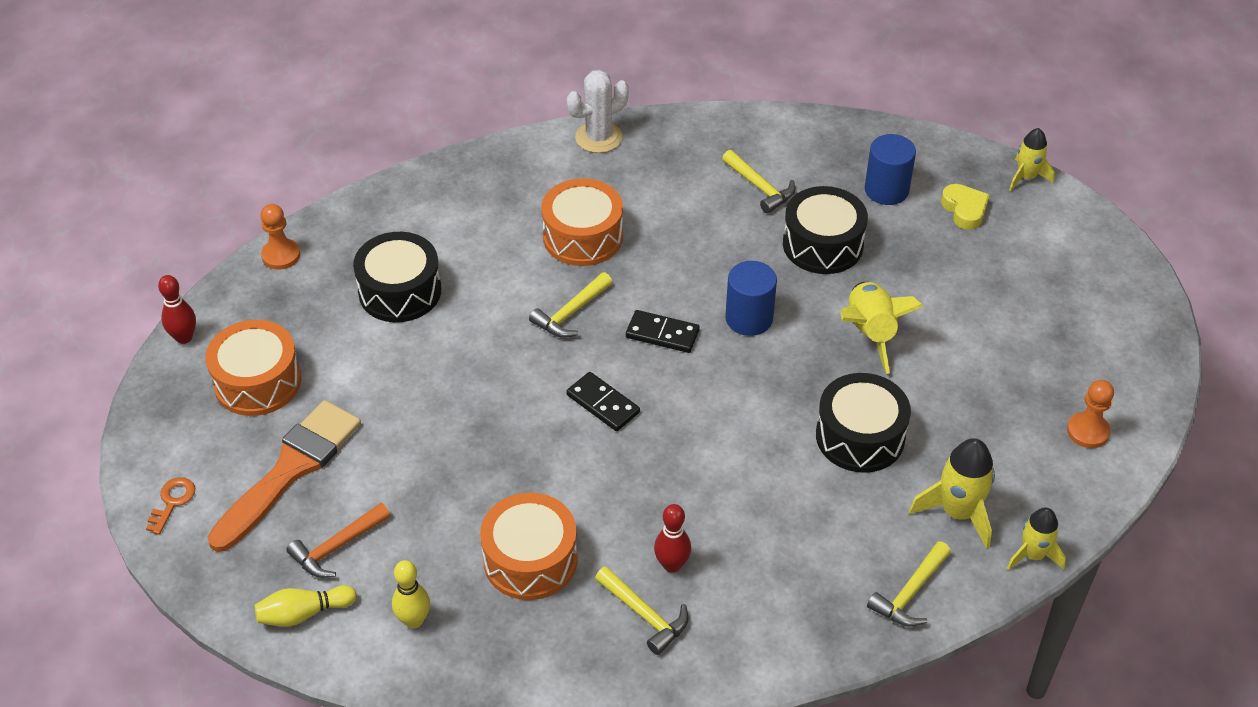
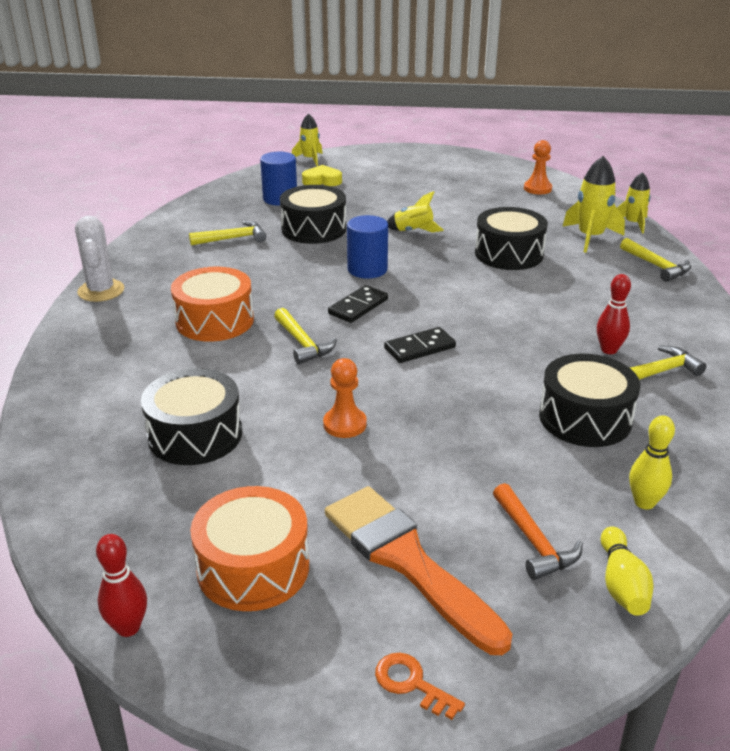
camera: 70 degrees left, 15 degrees down
orange pawn [260,204,300,270] -> orange pawn moved to [323,358,367,438]
orange drum [480,492,578,600] -> black drum [539,354,640,447]
yellow rocket [840,282,924,374] -> yellow rocket [387,191,444,232], size x0.66

